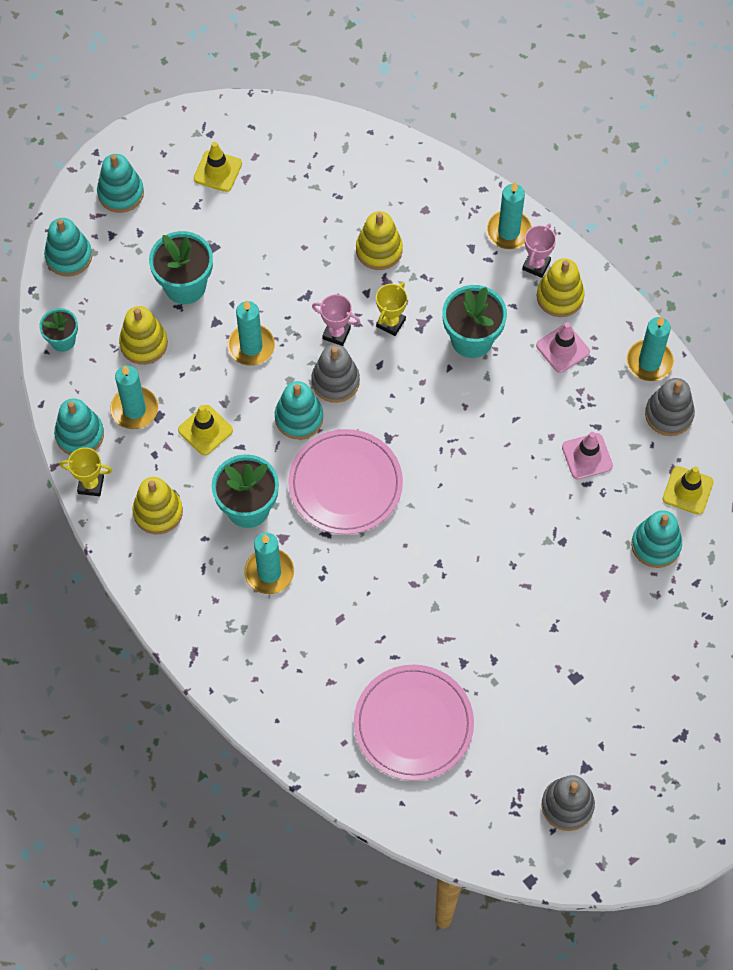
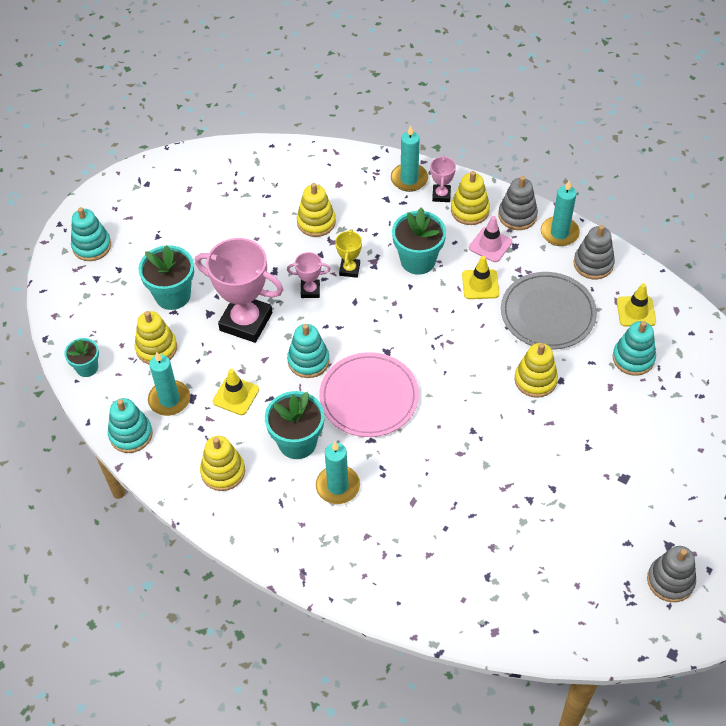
camera: 20 degrees left, 10 degrees down
turquoise stacking toy [44,218,92,277] -> none
yellow trophy [60,447,112,496] -> none
yellow traffic cone [194,142,242,192] -> yellow traffic cone moved to [462,256,499,299]
turquoise candle [227,300,275,365] -> pink trophy [195,238,283,343]
grey stacking toy [311,344,360,403] -> grey stacking toy moved to [498,176,538,230]
pink plate [354,664,474,781] -> none
pink traffic cone [562,432,613,480] -> grey plate [501,272,597,349]
none -> yellow stacking toy [515,343,558,398]

